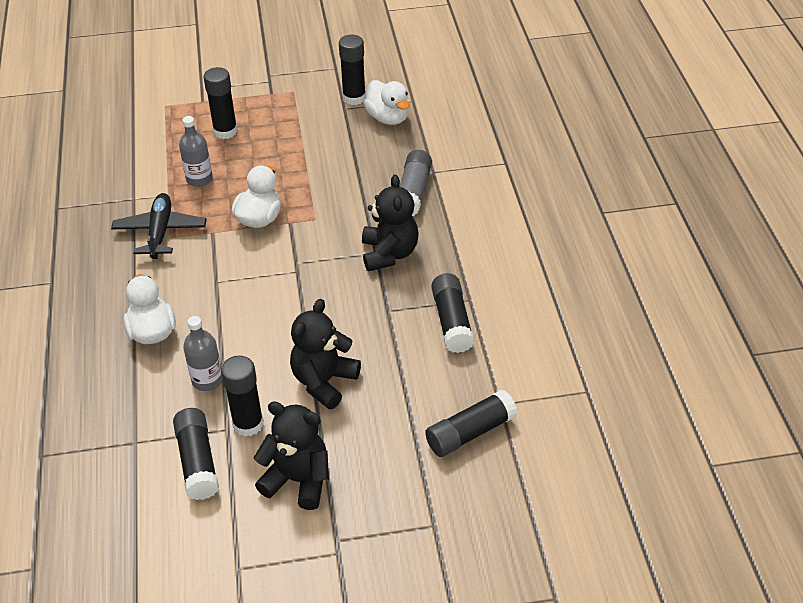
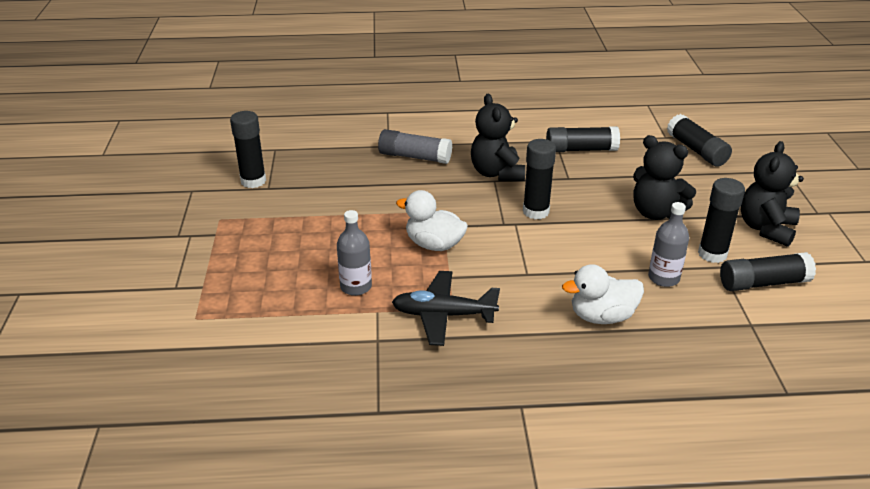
camera: 85 degrees left, 10 degrees down
black glue stick [204,67,237,139] -> black glue stick moved to [523,139,556,219]
black teddy bear [362,174,419,272] -> black teddy bear turned 105 degrees counterclockwise [471,94,525,181]
white duck [364,80,410,125] -> none

